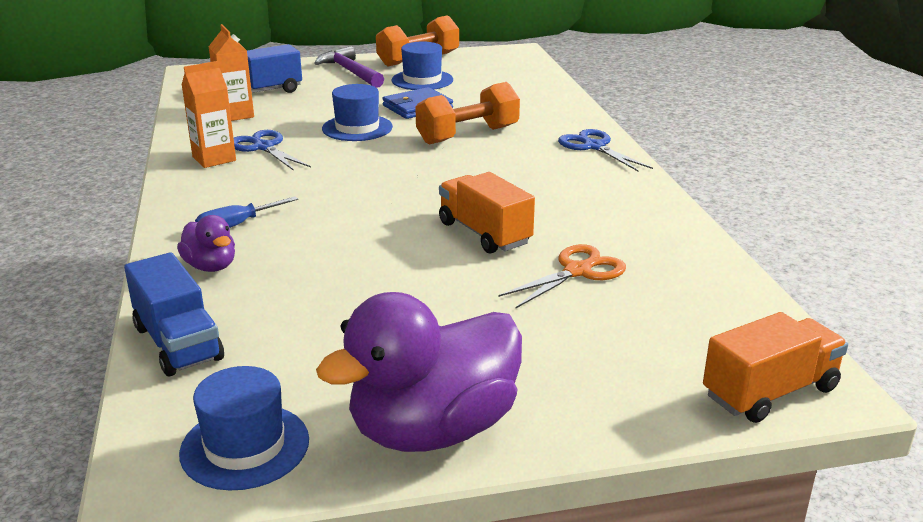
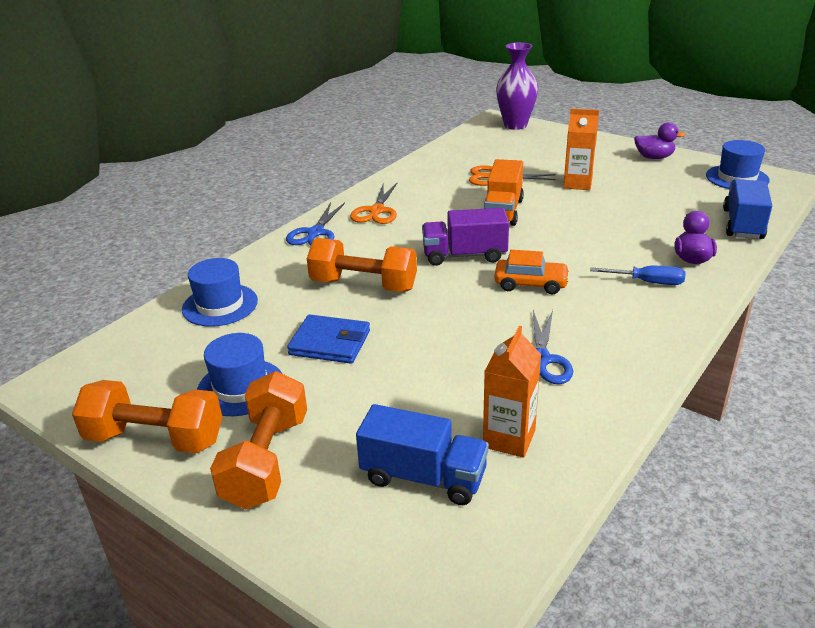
camera: 130 degrees left, 5 degrees up
orange carton [181,61,236,168] -> orange carton moved to [563,109,599,190]
purple hammer [315,46,384,88] -> orange dumbbell [210,371,307,509]
purple duck [316,292,522,452] -> purple duck [634,122,686,159], size x0.48
blue hat [322,84,393,141] -> blue hat moved to [182,258,258,327]
orange truck [703,312,848,423] -> purple vase [496,42,538,130]
none -> orange scissors [350,182,398,224]
none -> purple truck [422,208,509,266]
none -> orange car [494,250,570,294]

